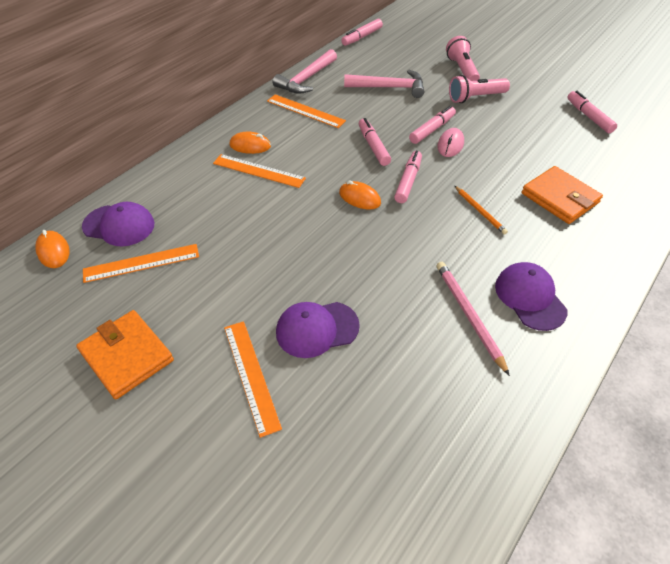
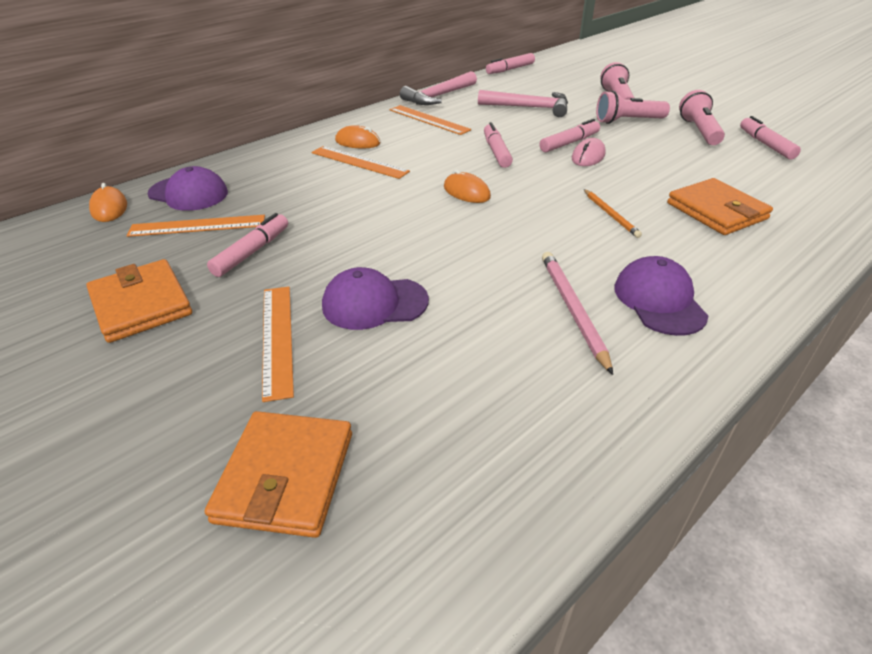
camera: 10 degrees right, 10 degrees down
pink marker [394,151,422,203] -> pink marker moved to [207,213,288,277]
none -> orange wallet [205,411,352,538]
none -> pink flashlight [679,90,725,145]

